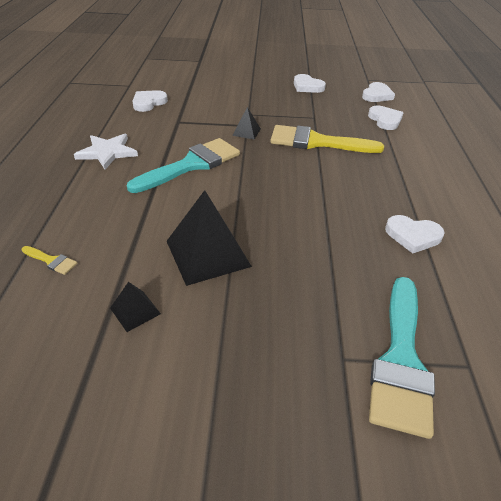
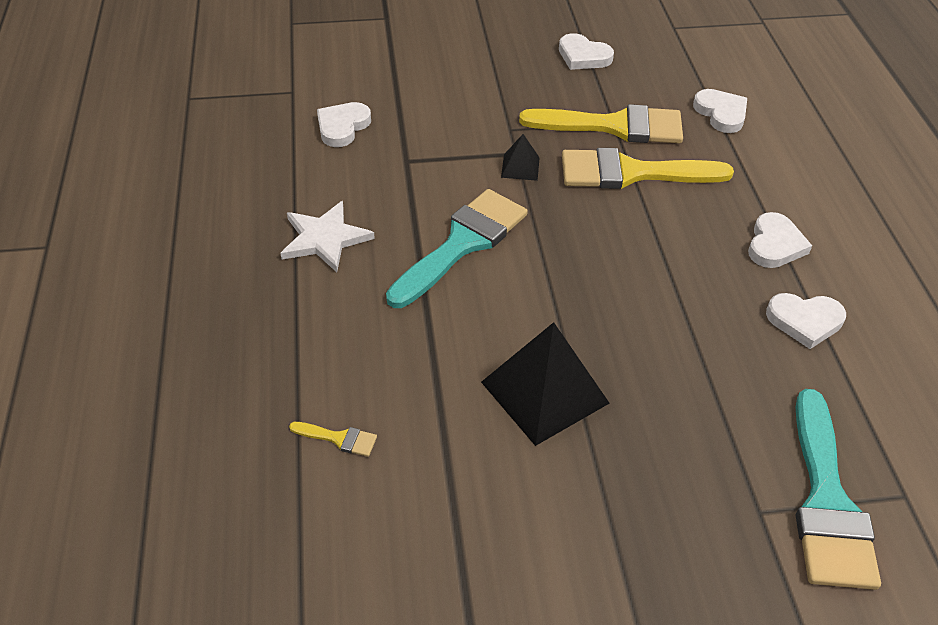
camera: 10 degrees left, 5 degrees up
black pyramid [110,282,161,332] -> none
white heart [362,82,395,102] -> white heart moved to [748,212,812,268]
none -> yellow brush [519,104,683,143]

